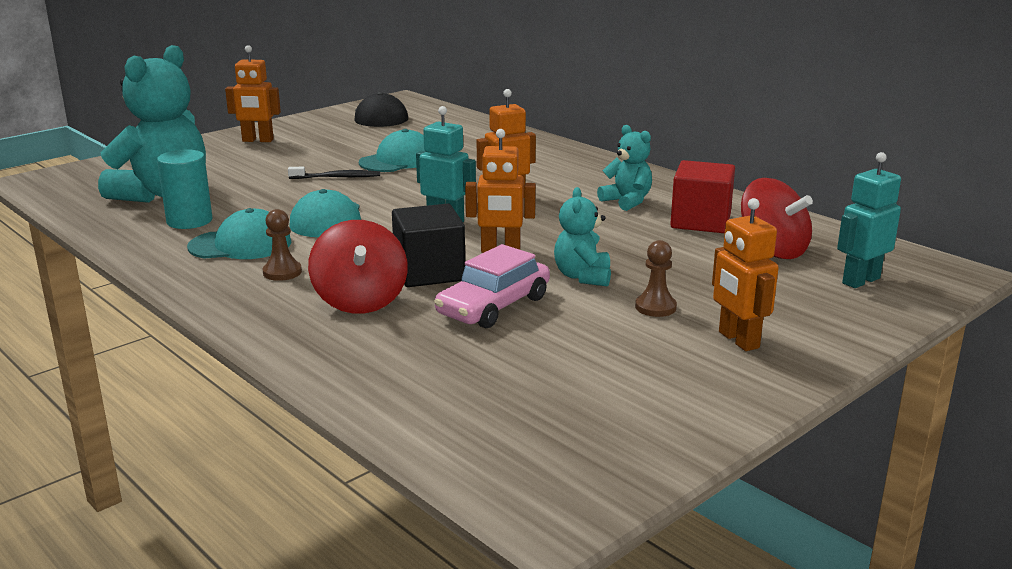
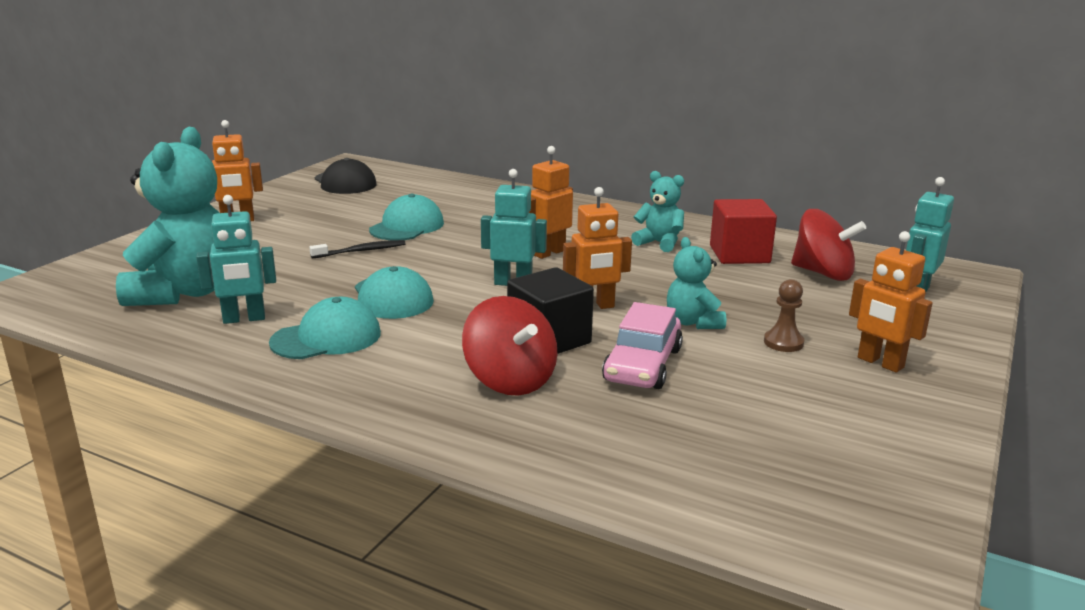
camera: 20 degrees left, 0 degrees up
turquoise cylinder [157,149,213,229] -> turquoise robot [196,195,276,324]
brown pawn [262,209,302,281] -> none

